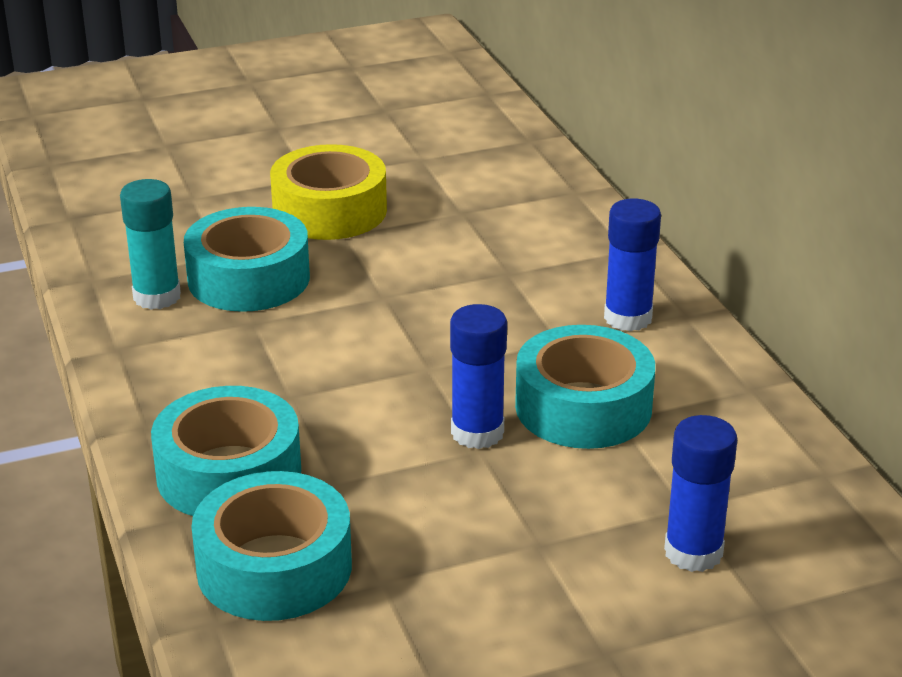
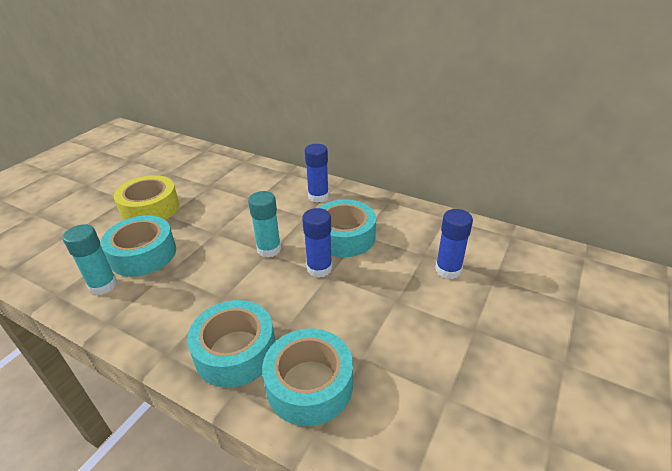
camera: 40 degrees left, 5 degrees up
none -> turquoise glue stick [248,191,281,257]

